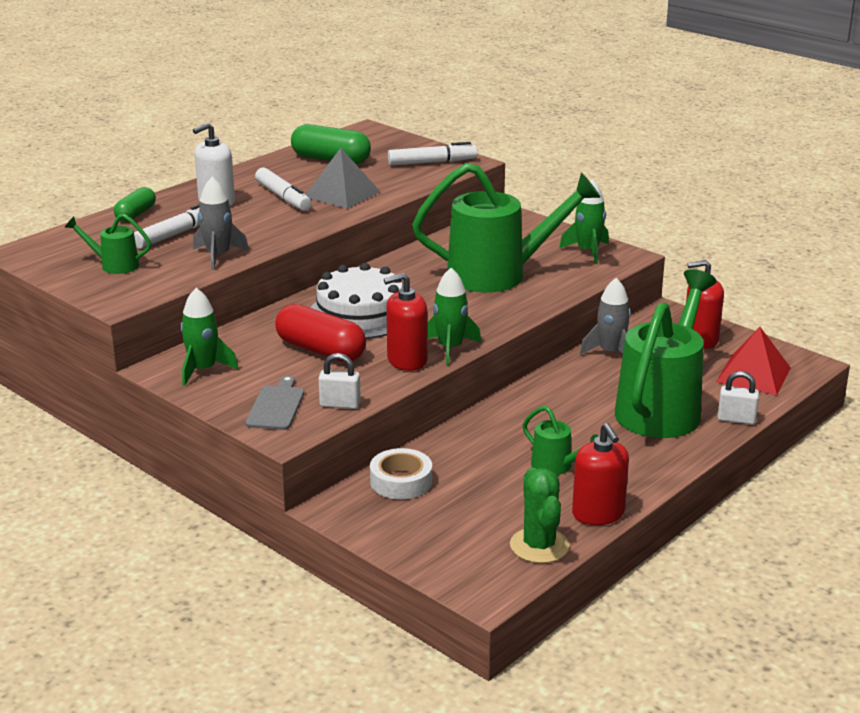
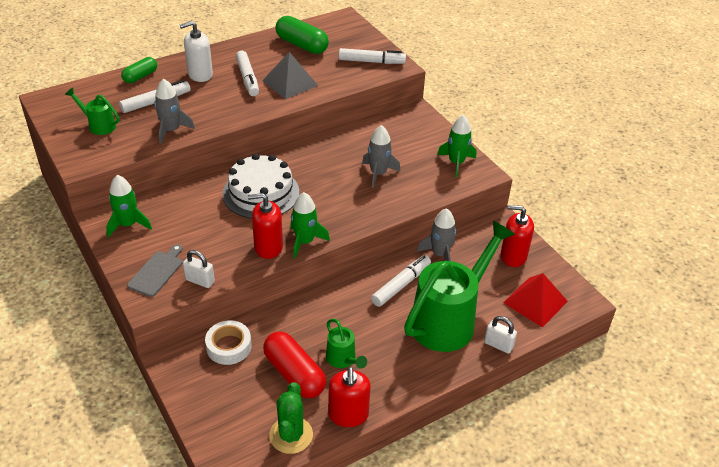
camera: 15 degrees right, 15 degrees up
red capsule [275,304,366,362] -> red capsule moved to [263,331,326,398]
green watering can [412,163,601,292] -> grey rocket [362,125,400,188]
none -> white marker [371,255,431,307]

